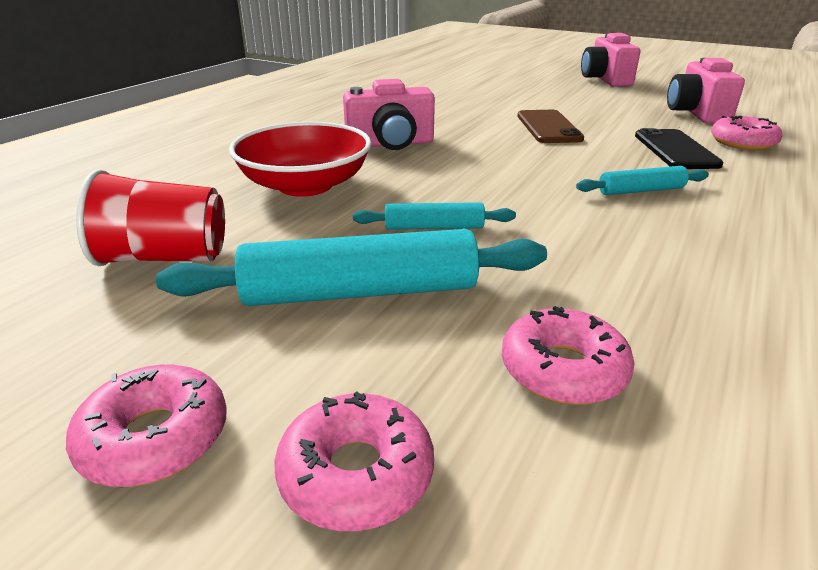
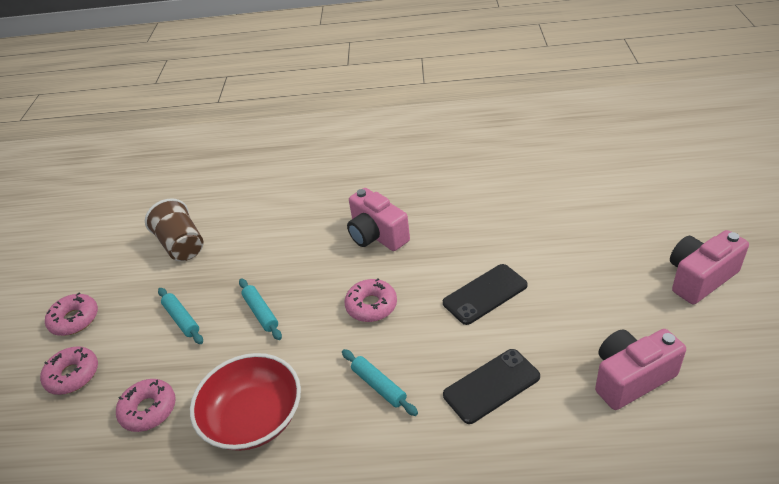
camera: 65 degrees right, 10 degrees up
red cup [76,169,225,266] -> brown cup [145,198,204,261]
turquoise rolling pin [156,229,547,306] -> turquoise rolling pin [158,288,203,344], size x0.52
red bowl [229,122,371,197] -> red bowl moved to [190,353,301,451]
brown phone [518,110,584,143] -> black phone [443,264,528,325]
pink donut [711,116,782,150] -> pink donut moved to [344,278,397,322]

